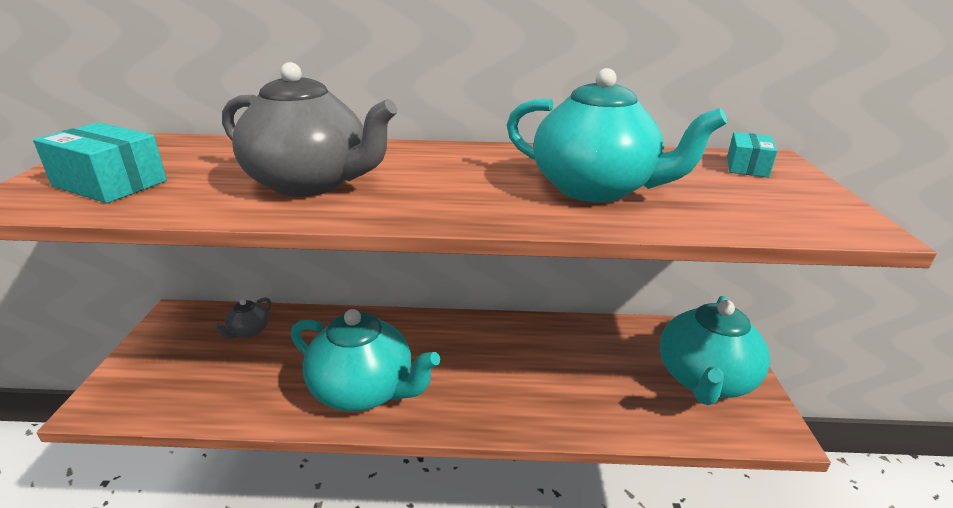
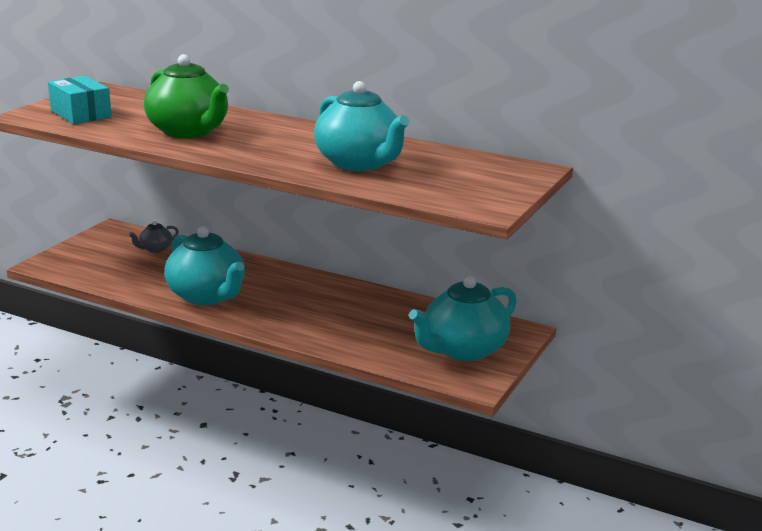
camera: 25 degrees right, 5 degrees down
grey teapot [222,62,397,197] -> green teapot [144,54,229,139]
turquoise box [727,132,778,178] -> none

